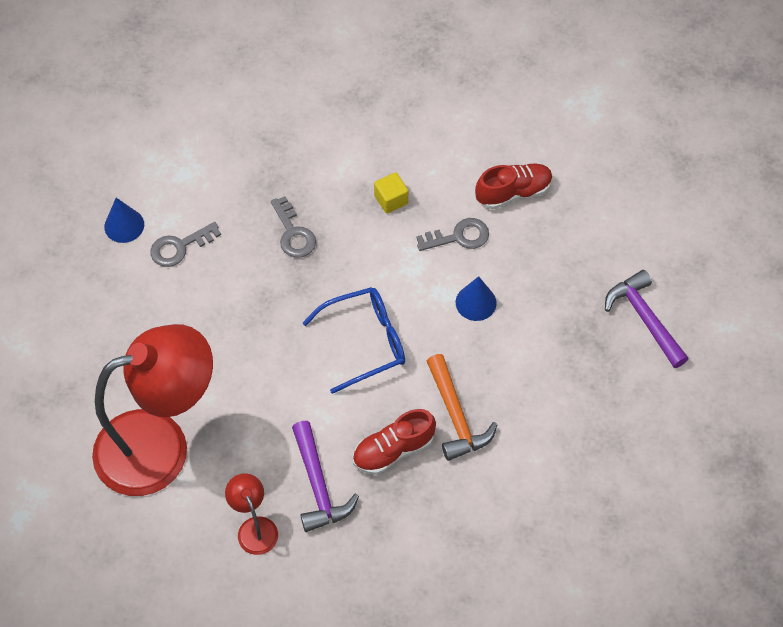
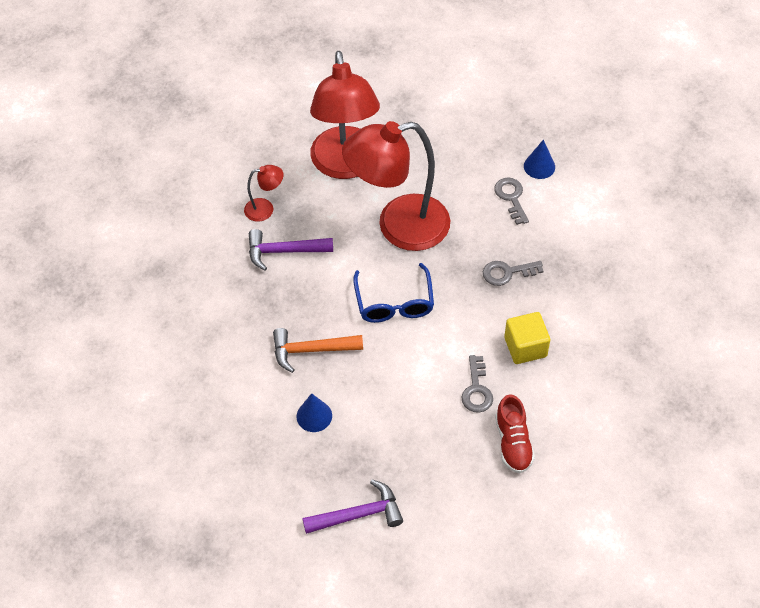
camera: 105 degrees right, 5 degrees down
red shoe [353,409,436,475] -> none
yellow cube [374,172,408,214] -> yellow cube [504,312,550,364], size x1.53
blue cone [456,276,497,321] -> blue cone moved to [297,393,332,432]
none -> red lamp [342,121,450,251]

